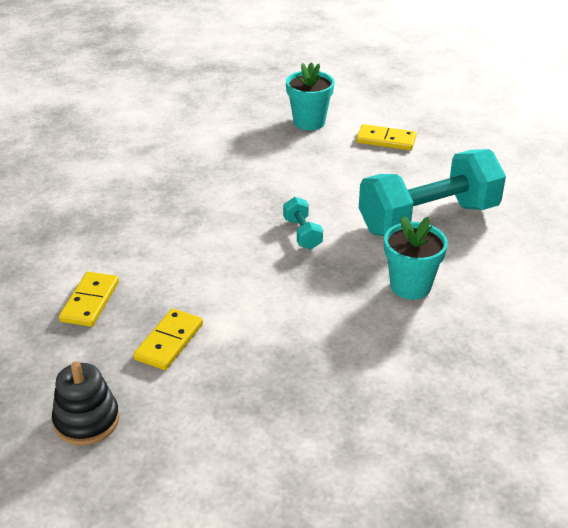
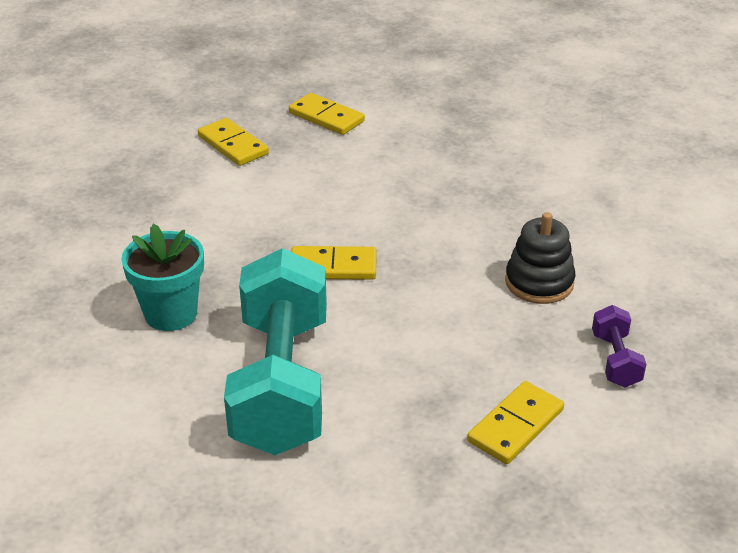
camera: 115 degrees right, 0 degrees up
black stacking toy [52,361,119,445] -> black stacking toy moved to [505,212,576,304]
turquoise dumbbell [283,197,323,249] -> yellow domino [291,246,377,280]
turquoise flower pot [286,62,335,130] -> purple dumbbell [592,305,646,388]

